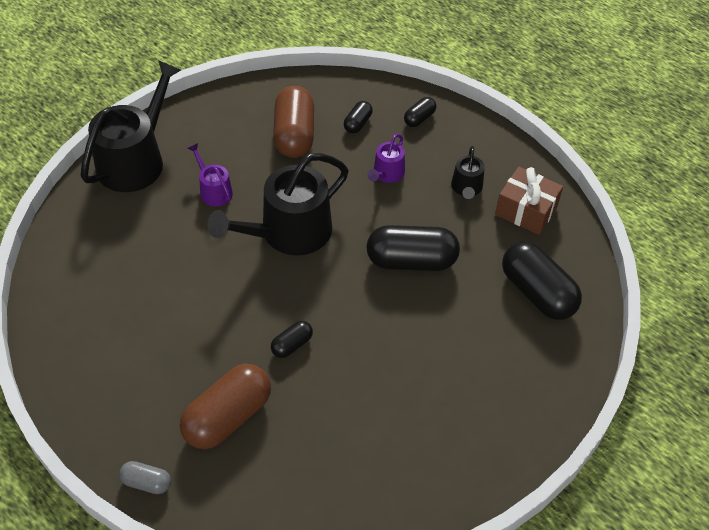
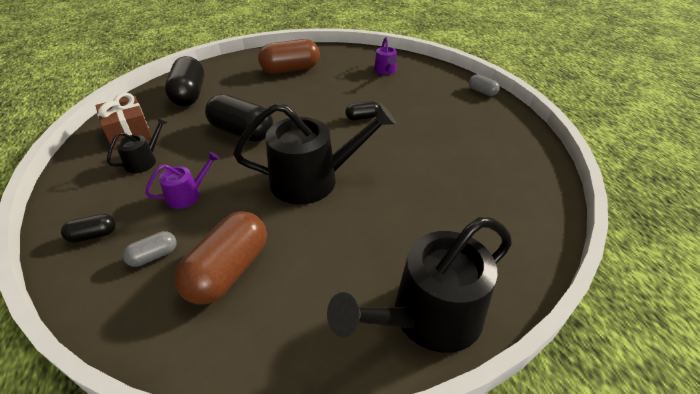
camera: 150 degrees left, 10 degrees down
brown capsule [180,364,271,449] -> brown capsule moved to [258,39,320,74]
purple watering can [188,143,233,206] -> purple watering can moved to [374,37,397,75]
black capsule [344,101,373,133] -> grey capsule [123,231,177,267]

